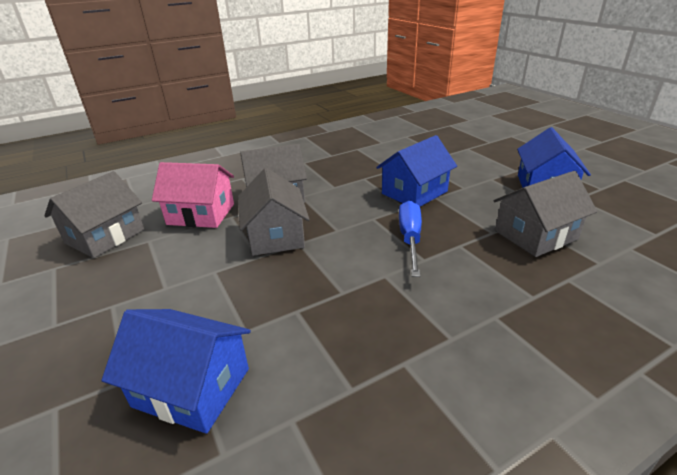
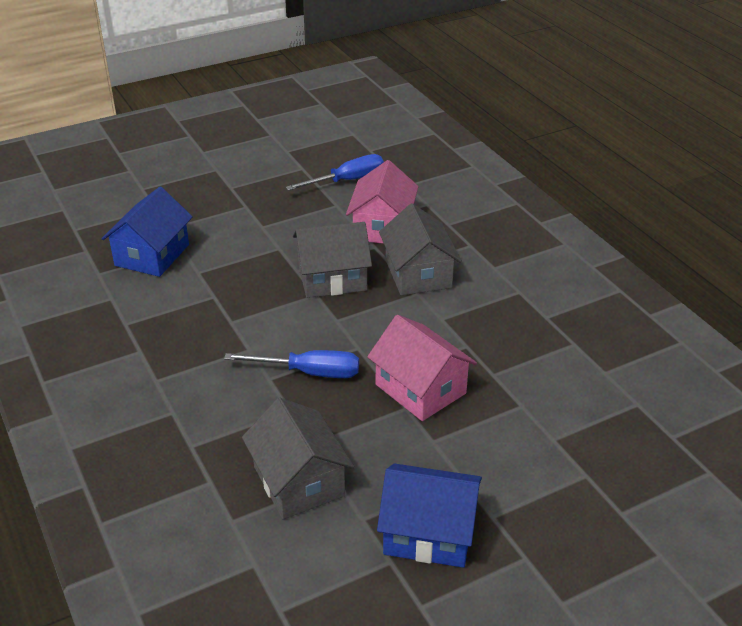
camera: 90 degrees right, 5 degrees up
grey house [44,171,144,258] -> blue screwdriver [286,154,384,191]
blue house [376,135,457,207] -> pink house [367,315,477,421]

